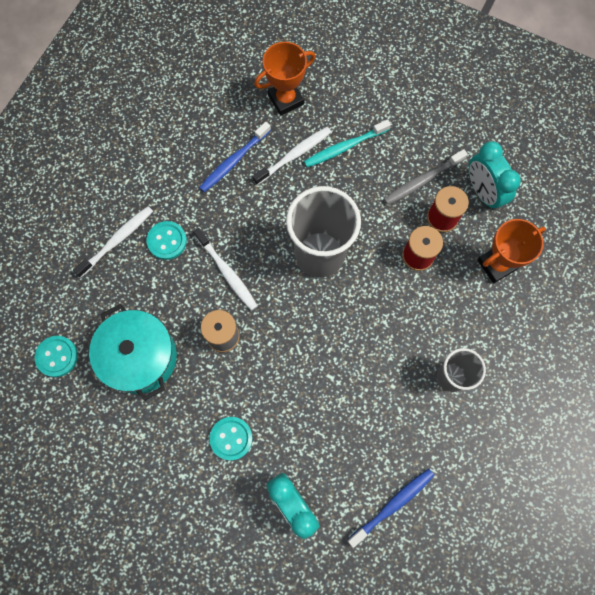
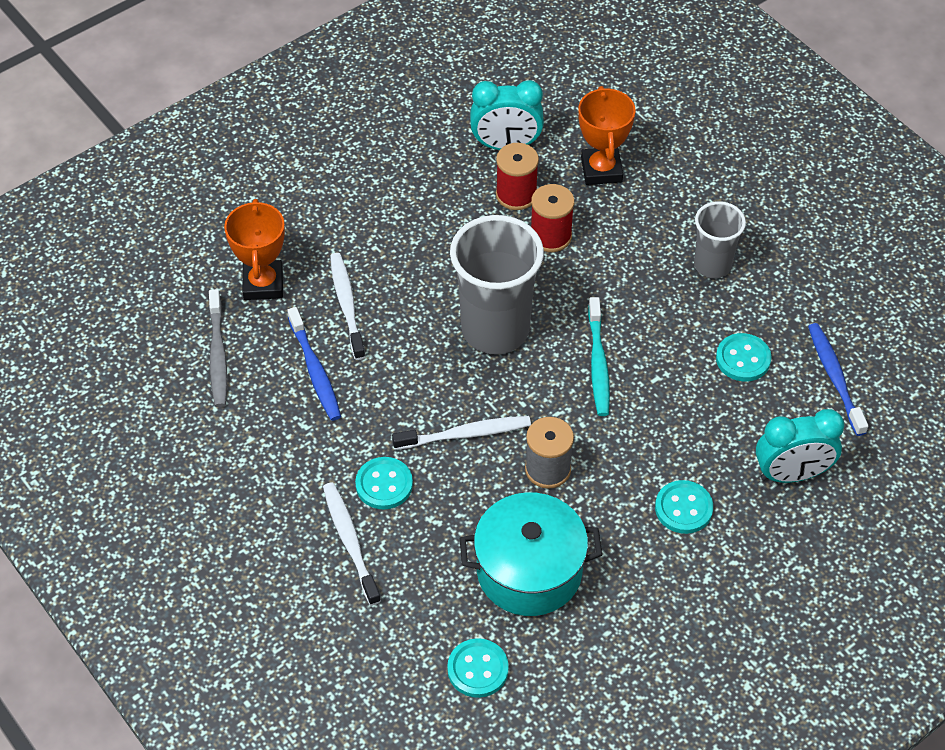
camera: 65 degrees left, 20 degrees down
turquoise toothbrush [304,120,391,167] -> turquoise toothbrush moved to [588,297,610,416]
grey toothbrush [384,149,468,205] -> grey toothbrush moved to [209,289,227,407]
none -> turquoise button [716,333,771,382]

